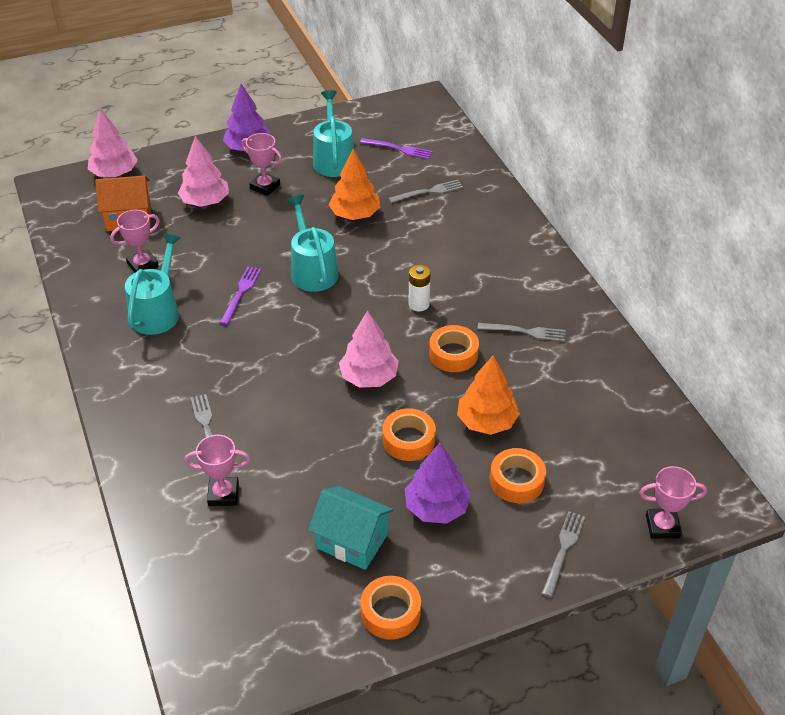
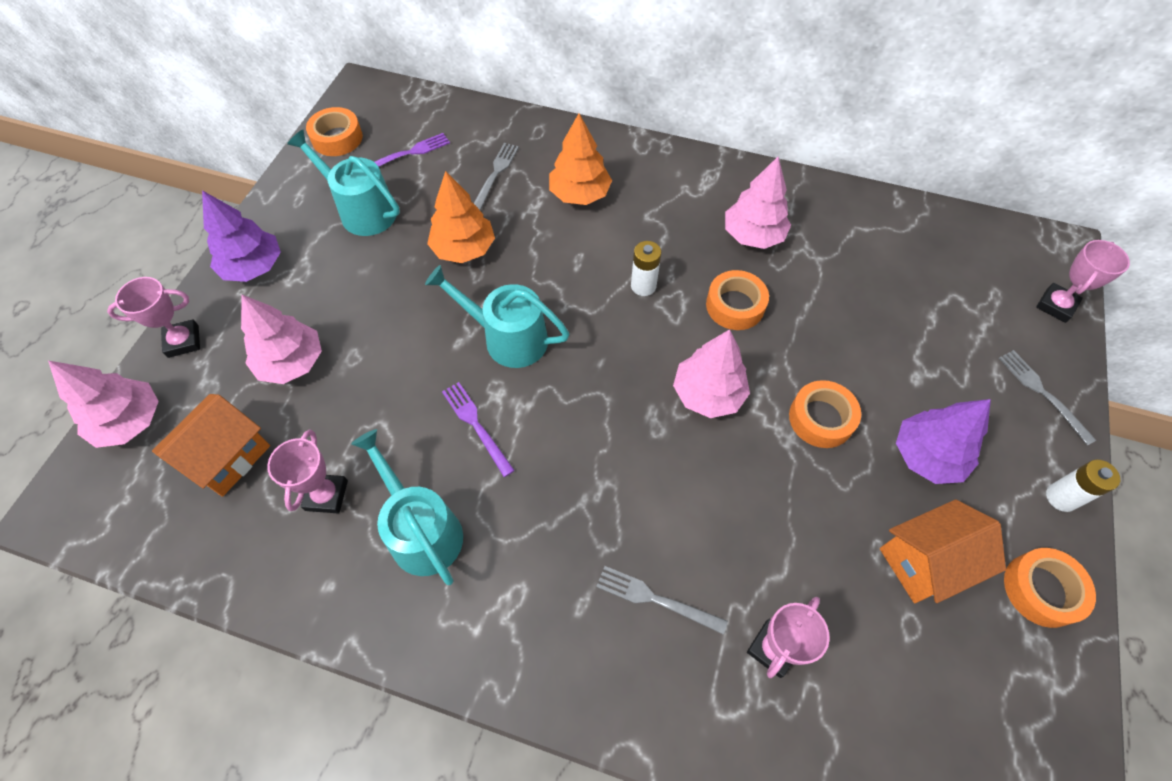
camera: 50 degrees left, 15 degrees up
pink trophy [241,133,282,196] -> pink trophy moved to [107,277,200,358]
turquoise house [308,486,394,570] -> orange house [880,499,1006,603]
orange tree [457,355,520,435] -> orange tree moved to [549,113,612,205]
grey fork [477,323,566,342] -> pink tree [725,157,791,249]
orange tape [490,448,546,503] -> orange tape moved to [306,107,363,156]
none -> white battery [1046,460,1120,512]

